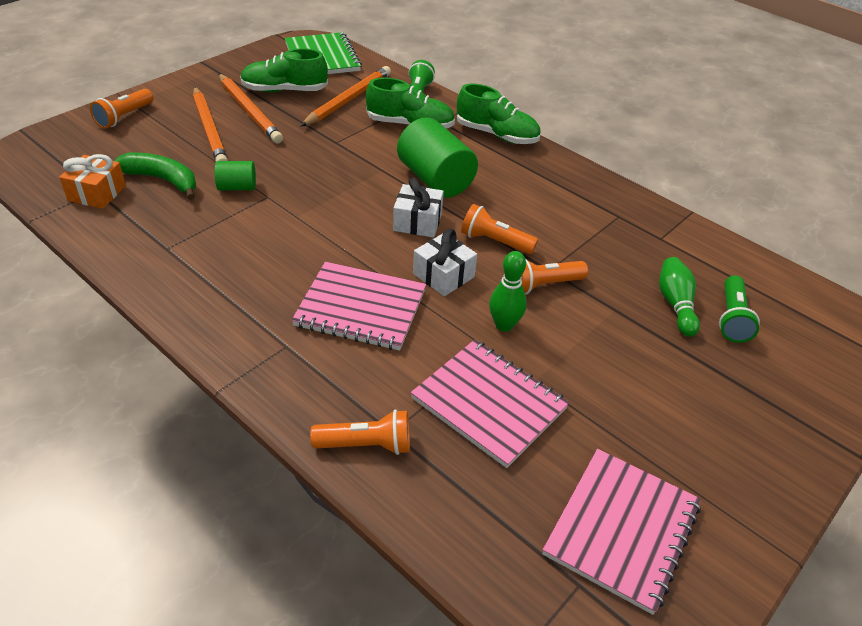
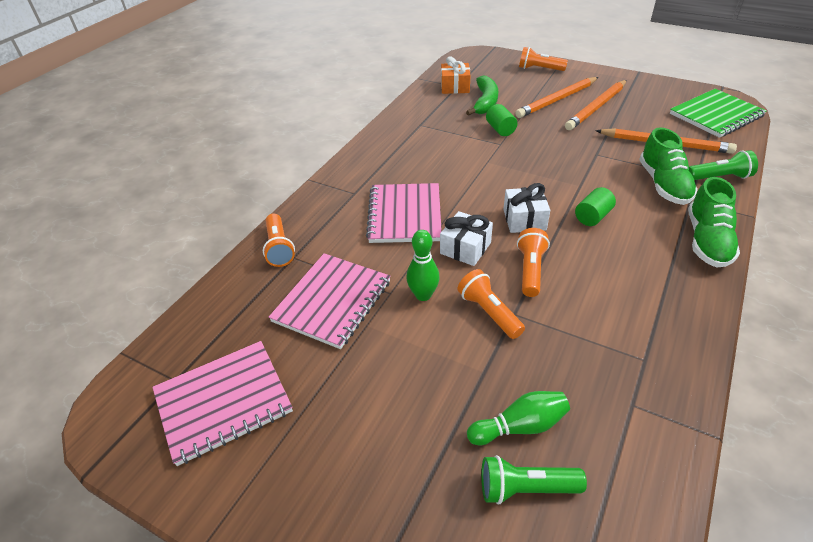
camera: 80 degrees right, 0 degrees up
green shoe [240,48,328,92] -> none
green cylinder [397,117,478,198] -> green cylinder [575,187,616,226], size x0.52
pink notebook [543,449,701,615] -> pink notebook turned 45 degrees counterclockwise [152,341,293,466]

